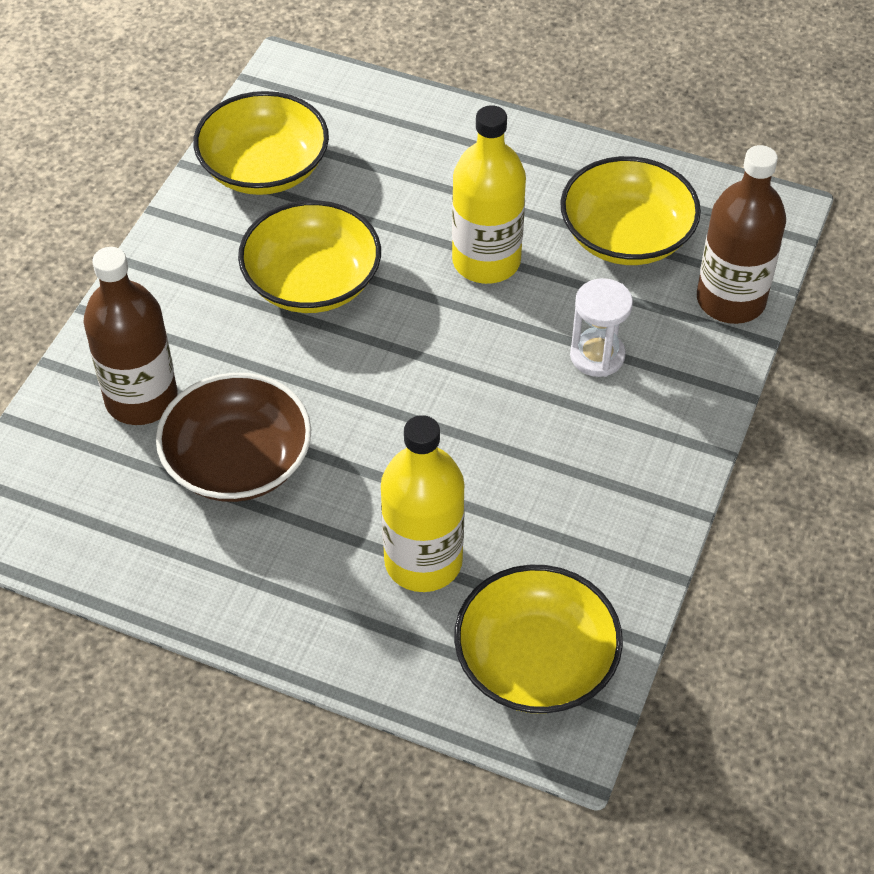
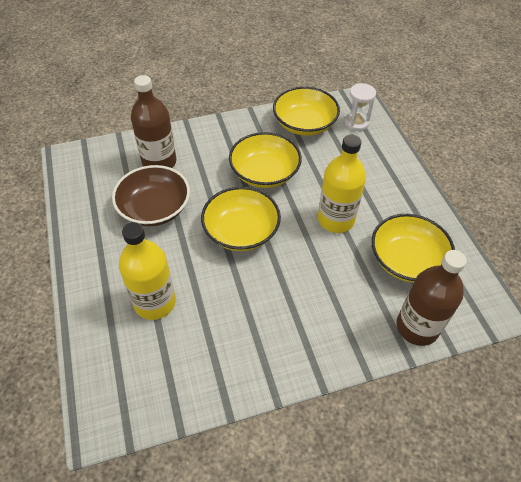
camera: 50 degrees right, 0 degrees up
yellow bowl [454,565,623,714] -> yellow bowl moved to [201,187,281,251]
white hourglass [570,278,633,377] -> white hourglass moved to [344,83,376,131]

